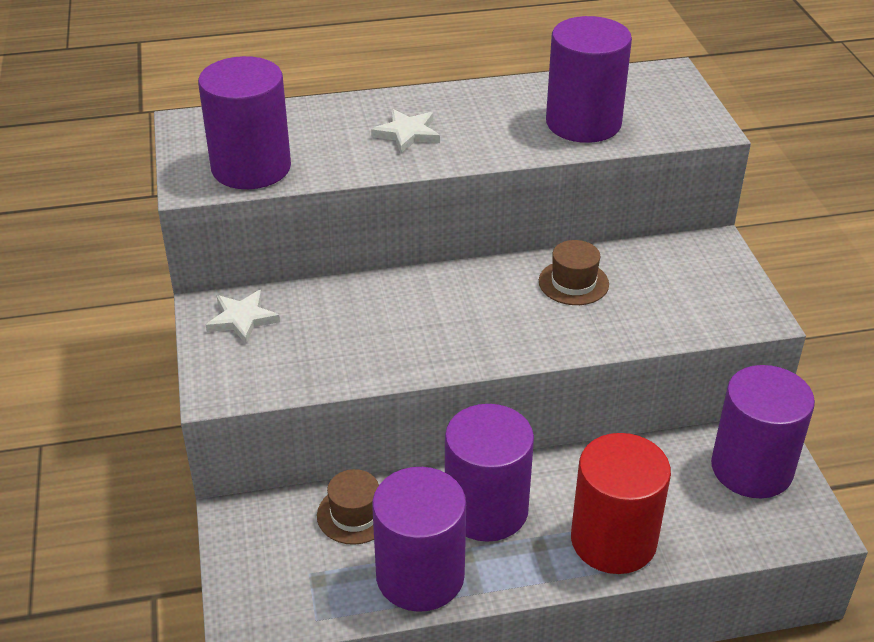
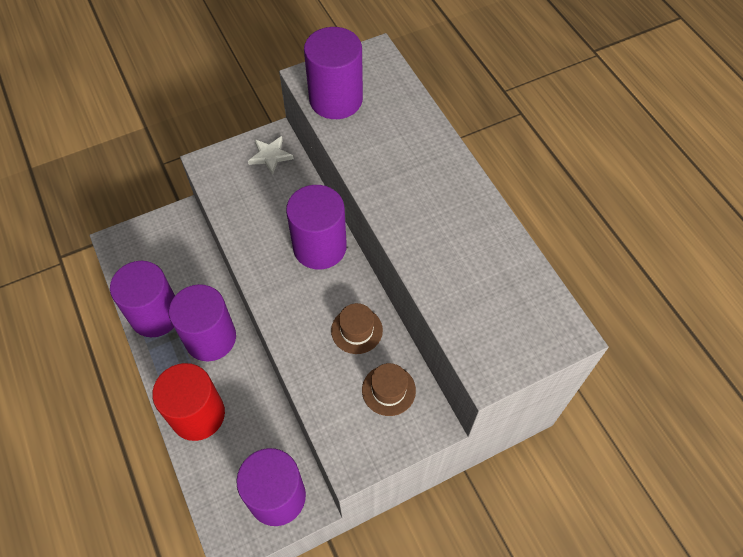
camera: 75 degrees right, 20 degrees up
brown hat [317,469,379,545] -> brown hat moved to [362,363,416,416]
white star [371,109,440,154] -> none
purple cylinder [546,16,632,143] -> purple cylinder moved to [286,185,347,270]

